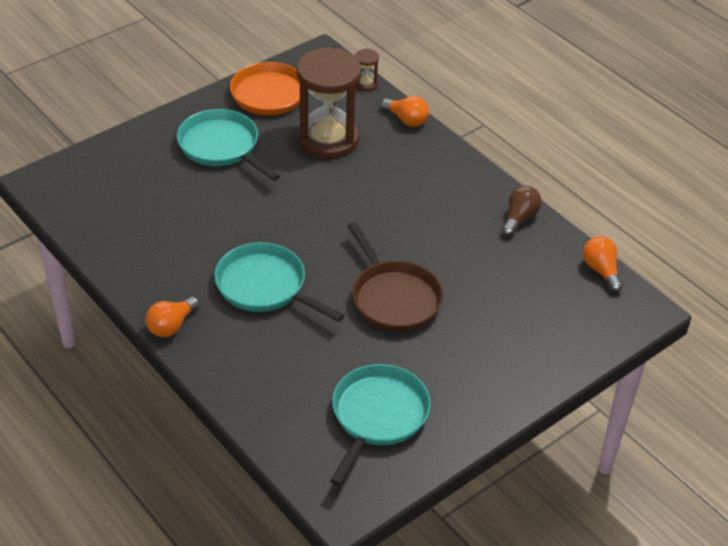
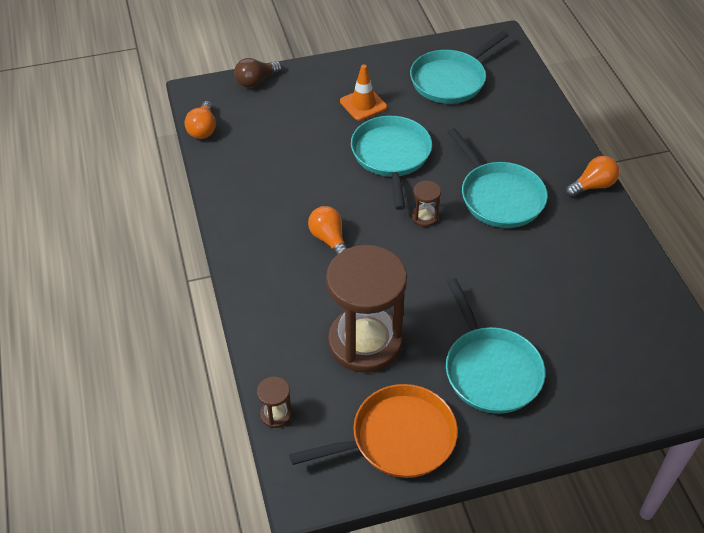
camera: 155 degrees left, 5 degrees up
brown pan [347,222,443,331] -> turquoise pan [351,116,432,210]
orange light bulb [381,96,429,127] -> orange light bulb moved to [308,206,347,255]
brown light bulb [502,185,542,236] -> brown light bulb moved to [234,58,282,88]
none -> orange traffic cone [340,64,387,121]
none -> brown hourglass [412,180,441,227]

